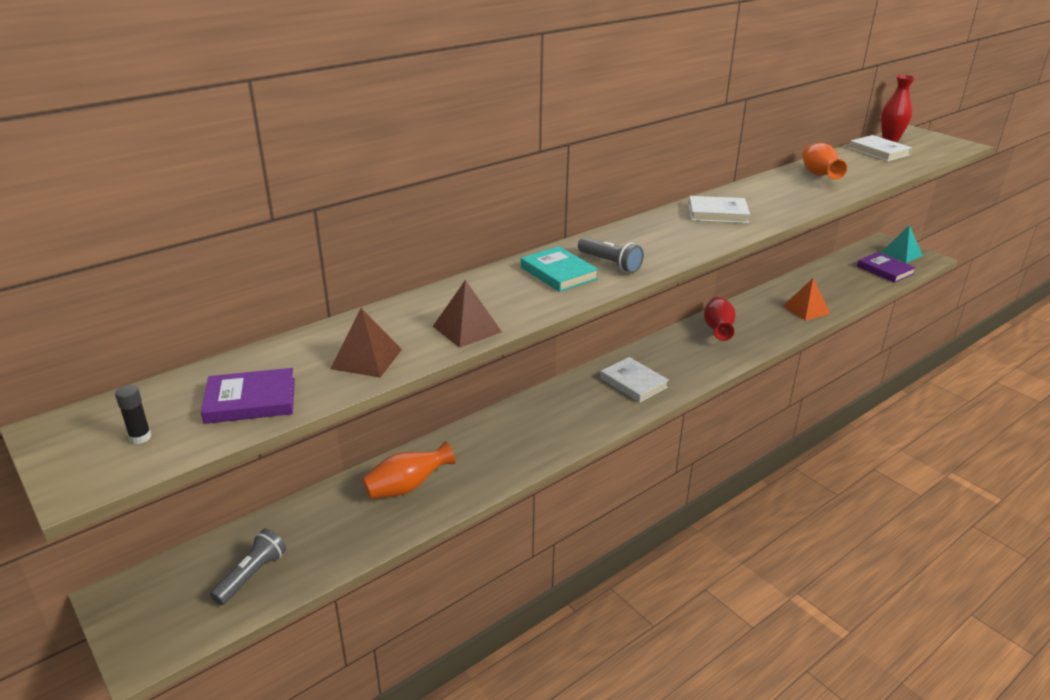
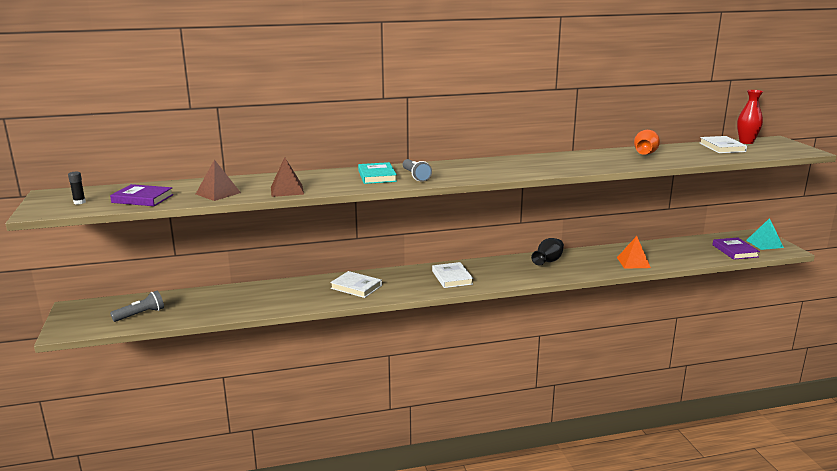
camera: 25 degrees right, 10 degrees down
orange vase [362,441,455,499] -> none
white book [688,196,750,223] -> white book moved to [330,271,382,298]
red vase [704,297,736,341] -> black vase [531,238,564,265]

